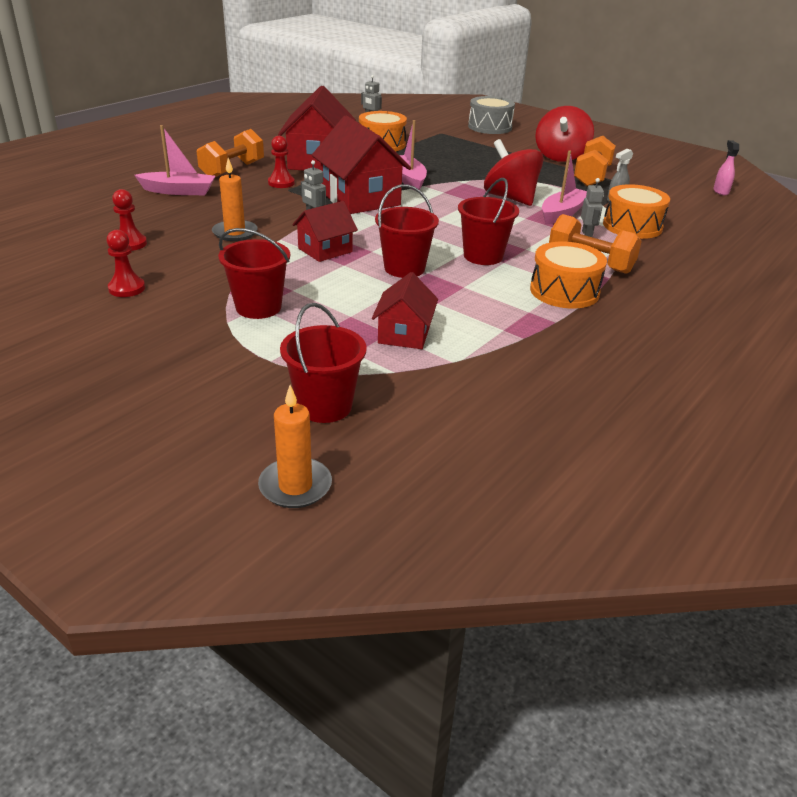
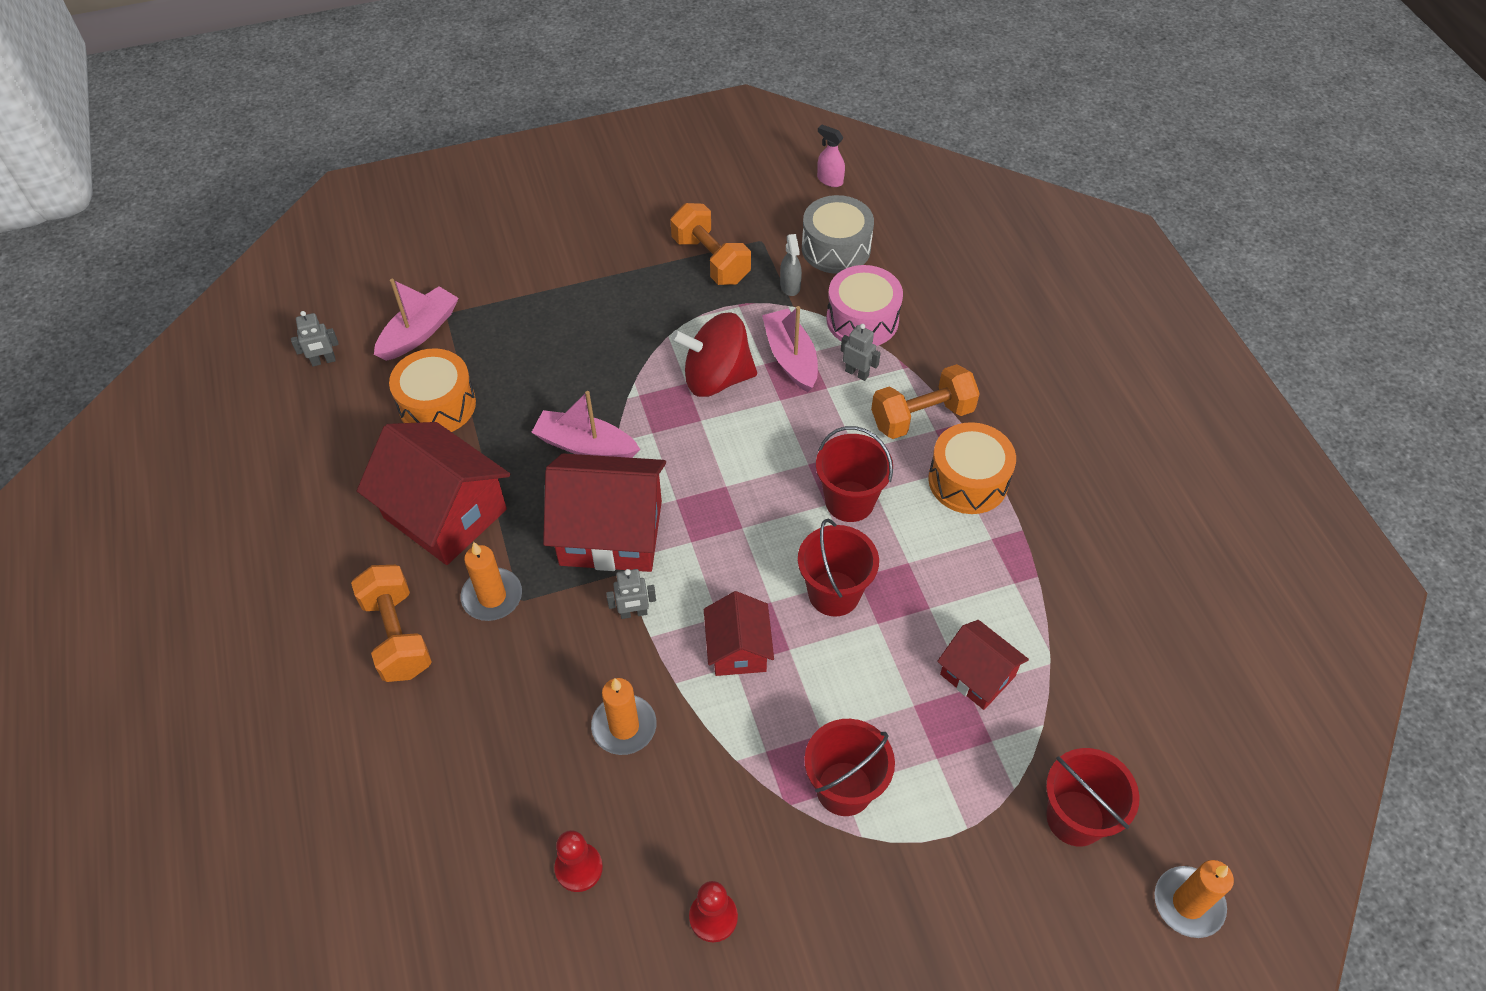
camera: 55 degrees left, 20 degrees up
pink boat [134,125,215,195] -> pink boat moved to [374,279,459,361]
red pawn [268,136,295,188] -> orange candle [461,542,522,621]
grey drum [468,96,515,134] -> grey drum moved to [802,195,874,274]
red spinning top [535,106,594,162] -> none
orange drum [603,184,670,239] -> pink drum [826,265,903,346]

